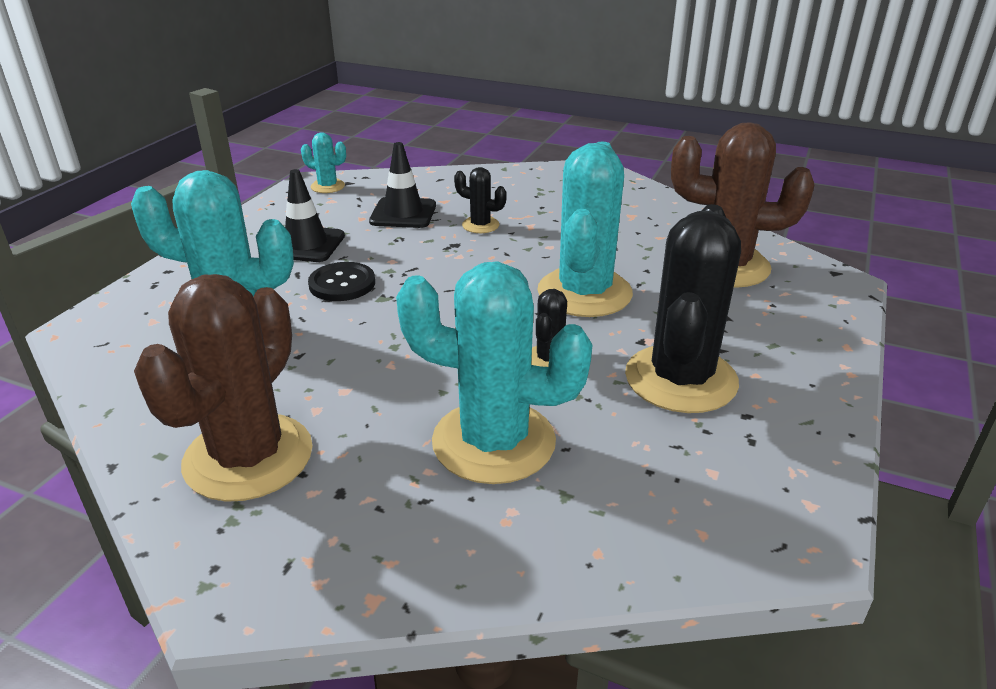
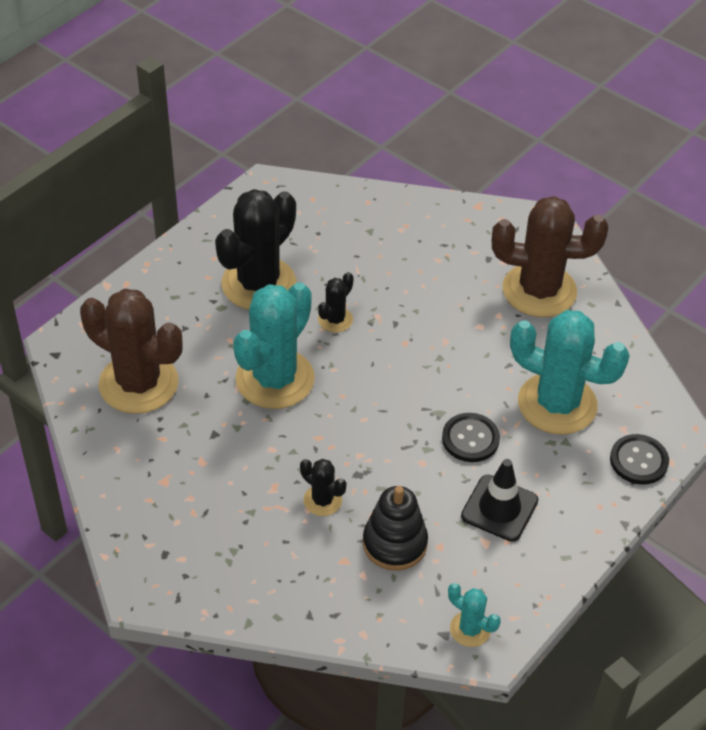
camera: 165 degrees left, 15 degrees up
brown cactus [134,274,313,502] -> brown cactus turned 60 degrees clockwise [492,196,608,317]
black traffic cone [369,142,436,228] -> black stacking toy [363,486,428,571]
turquoise cactus [396,261,593,484] -> none
none -> black button [610,434,669,485]

